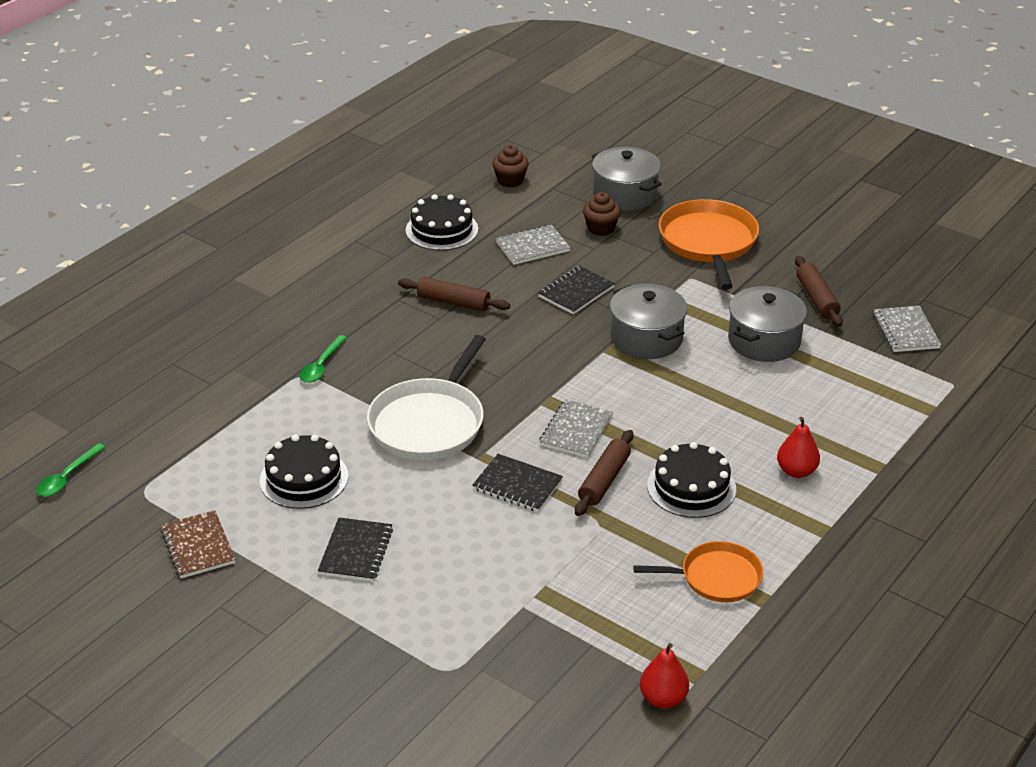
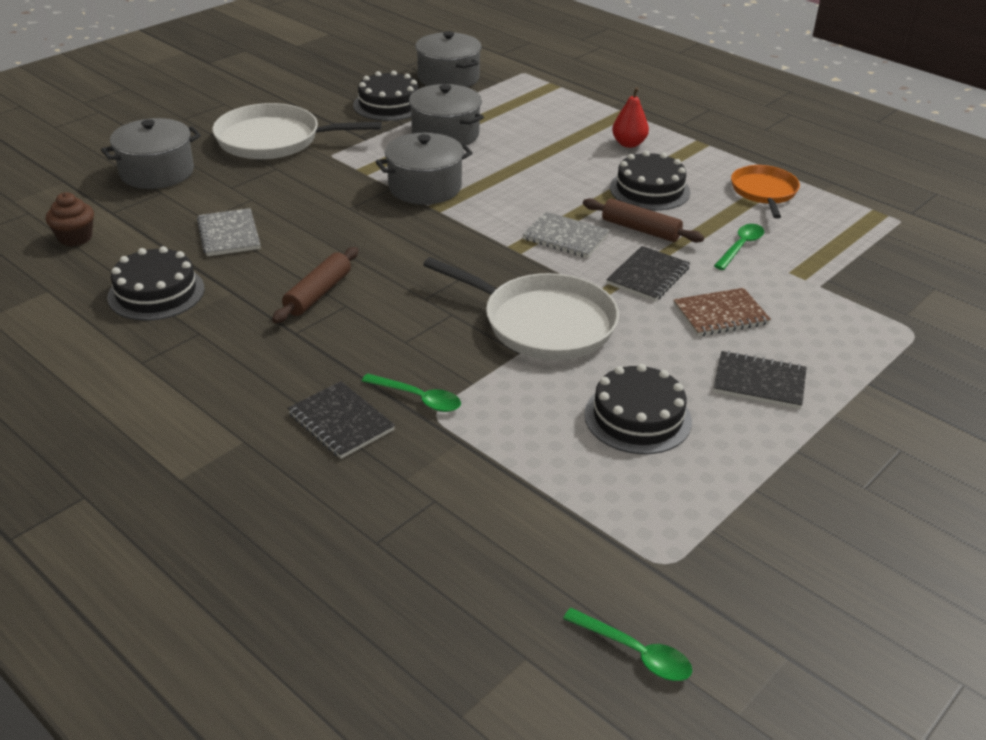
camera: 85 degrees left, 0 degrees up
brown notebook [160,510,236,578] -> brown notebook moved to [673,288,771,336]
black notebook [538,266,615,314] -> black notebook moved to [288,381,395,459]
brown cupcake [583,192,621,236] -> none
red pear [640,643,689,708] -> none
orange pan [659,199,759,289] -> white pan [212,103,382,159]
brown rolling pin [795,256,843,327] -> black cake [353,71,418,121]
grey notebook [874,306,941,352] -> grey pot [415,31,482,87]
none -> green spoon [714,224,764,270]

